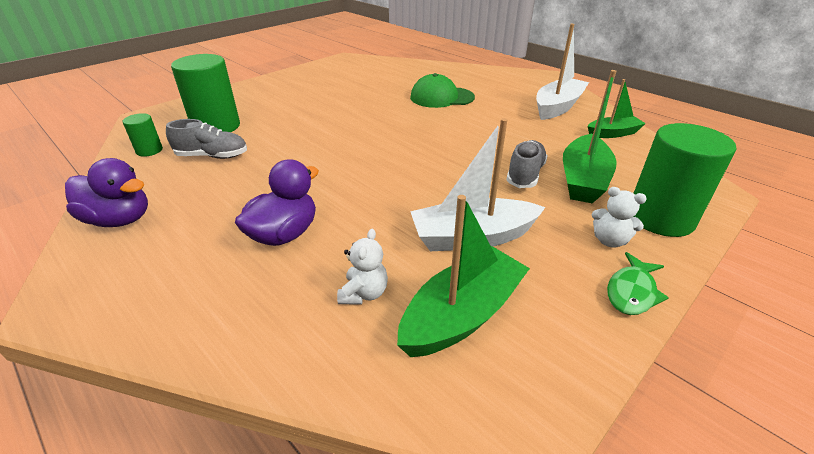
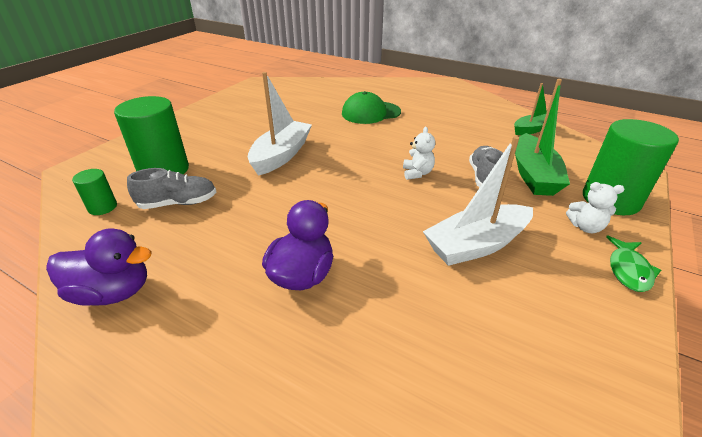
camera: 15 degrees left, 0 degrees up
white teddy bear [337,229,388,304] -> white teddy bear moved to [403,127,435,180]
green boat [397,195,530,357] -> none
white boat [536,24,589,120] -> white boat moved to [248,72,312,176]

